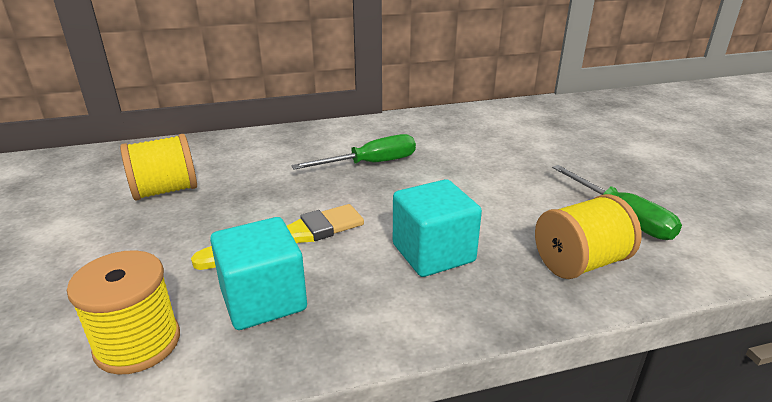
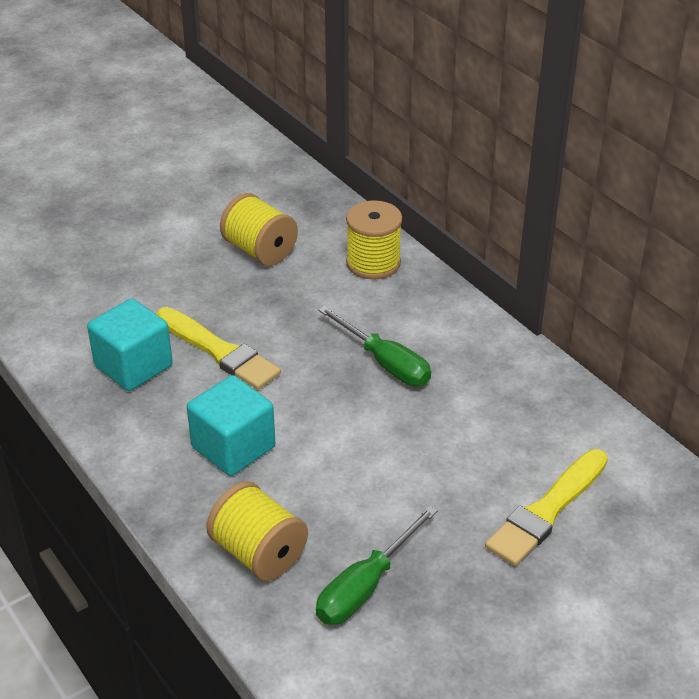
camera: 70 degrees right, 10 degrees up
yellow spool [67,250,180,375] -> yellow spool moved to [346,200,402,280]
none -> yellow brush [485,449,608,566]

